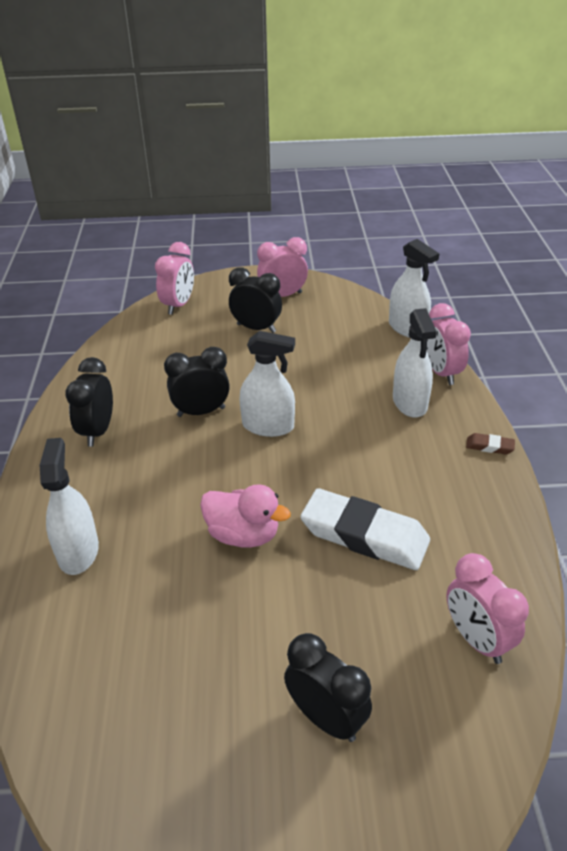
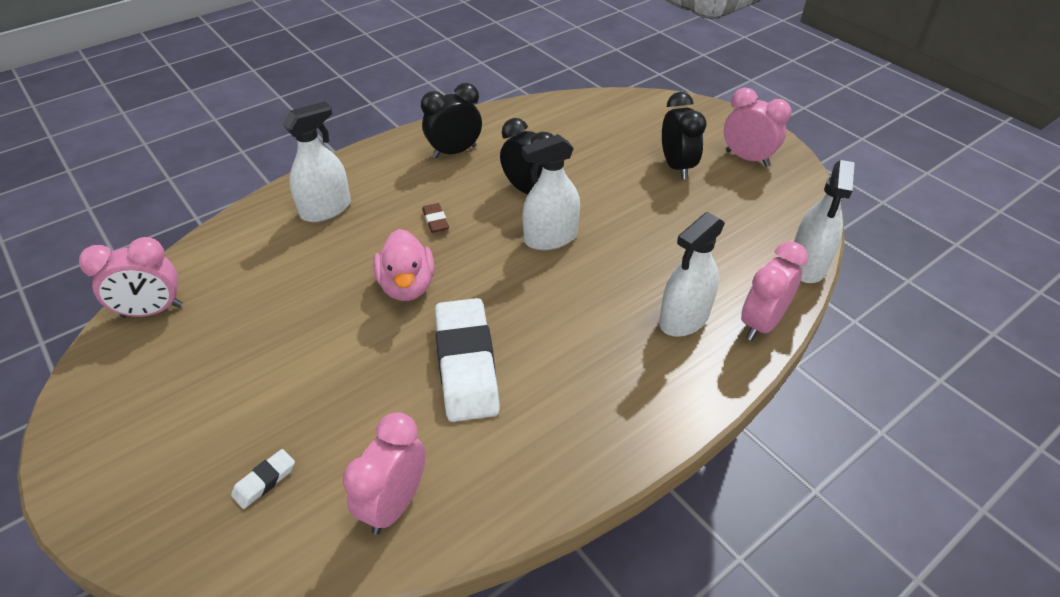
camera: 55 degrees right, 5 degrees up
pink clock [155,242,194,315] -> pink clock moved to [79,237,183,318]
white spray bottle [239,331,295,437] -> white spray bottle turned 90 degrees clockwise [522,134,580,250]
black clock [284,633,372,742] -> none
brown eraser [466,433,515,454] -> brown eraser moved to [422,203,449,233]
none -> white eraser [231,449,295,509]

